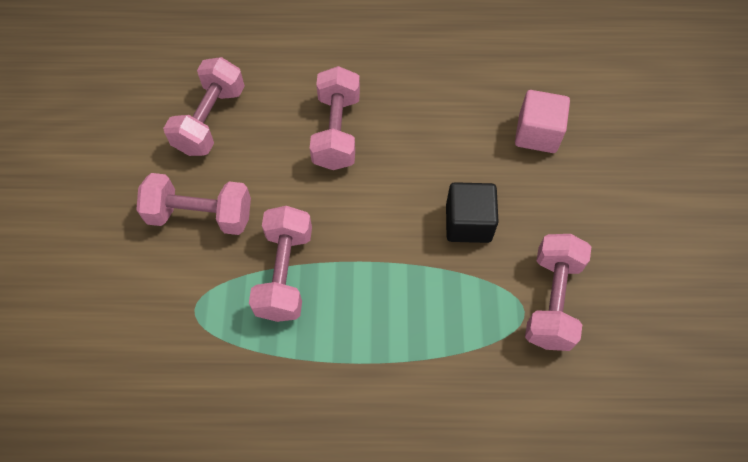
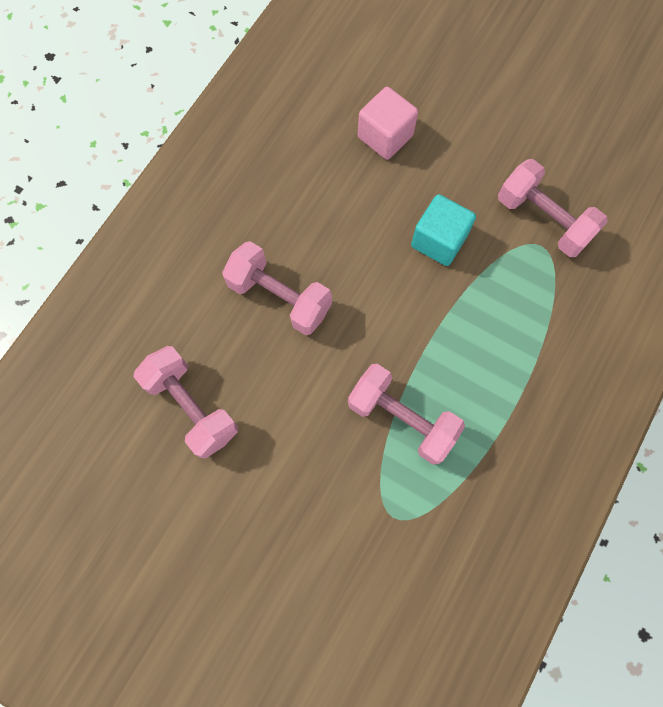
camera: 60 degrees left, 10 degrees up
pink dumbbell [136,173,251,235] -> none
black cube [446,182,499,243] -> turquoise cube [411,194,476,266]

